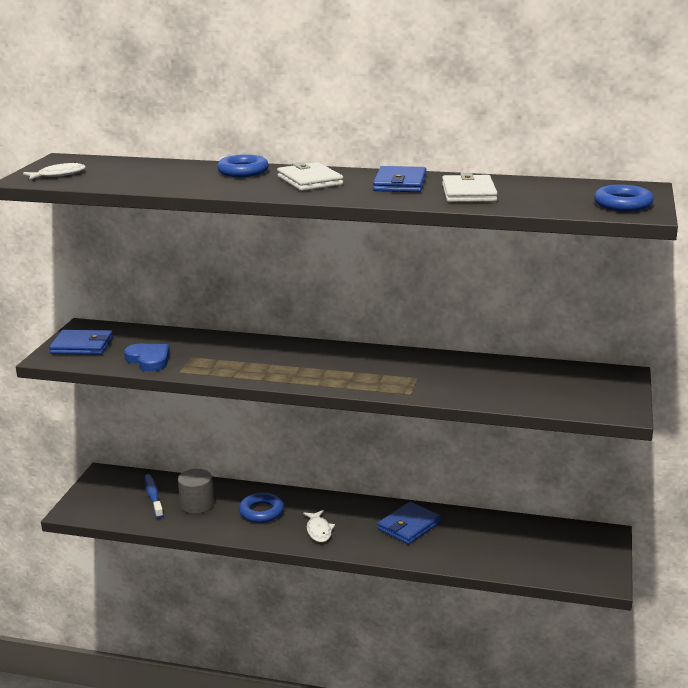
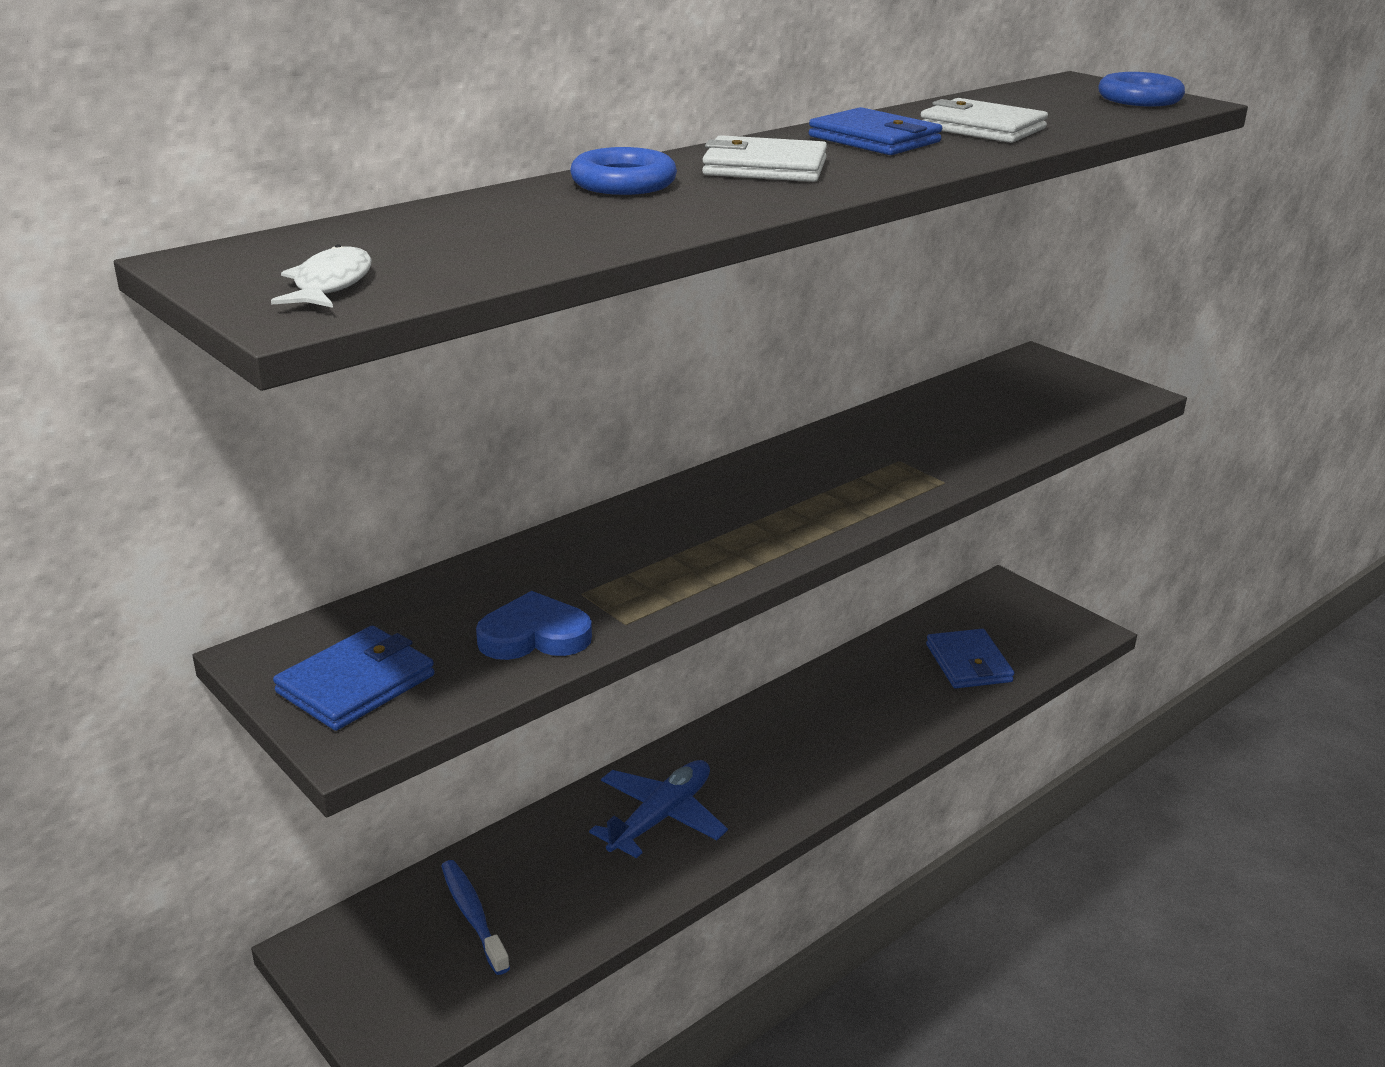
camera: 55 degrees left, 5 degrees up
blue toothbrush [144,474,163,518] -> blue toothbrush turned 45 degrees clockwise [441,860,510,975]
grey cylinder [178,469,214,514] -> none
blue ring [239,492,284,523] -> blue plane [589,760,728,858]
white fish [303,510,335,542] -> none
blue wallet [377,502,441,545] -> blue wallet moved to [926,629,1014,688]

